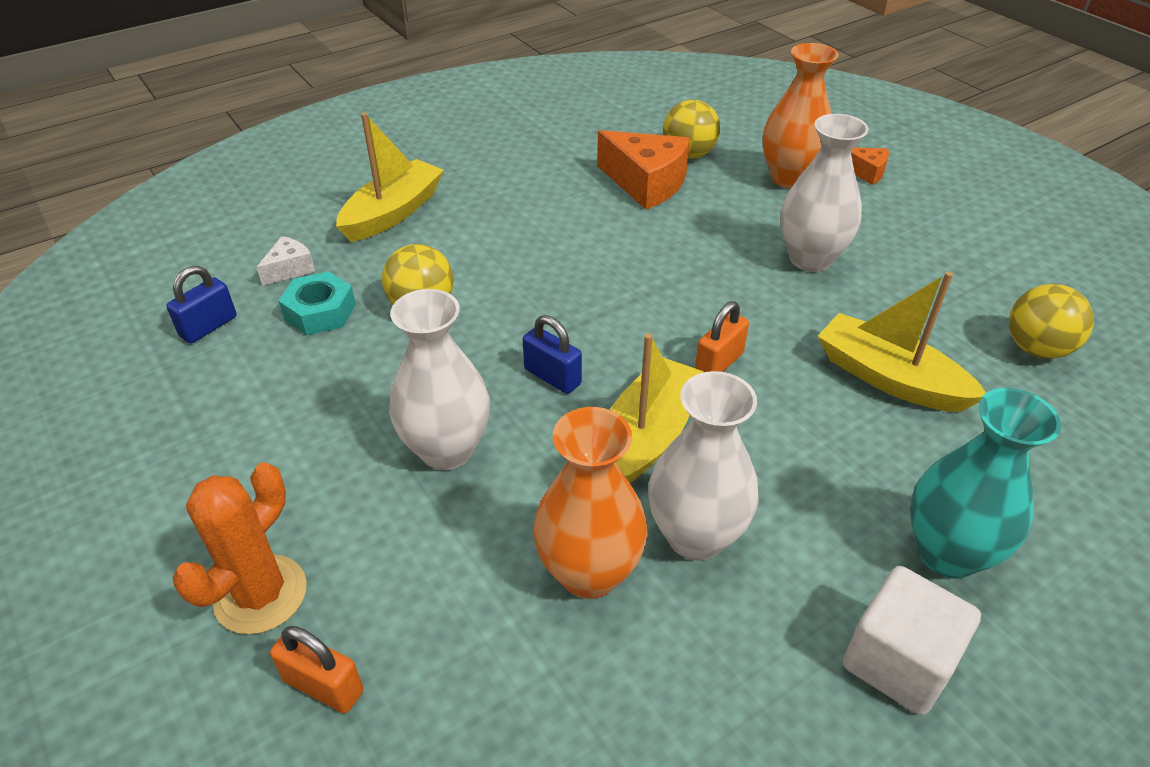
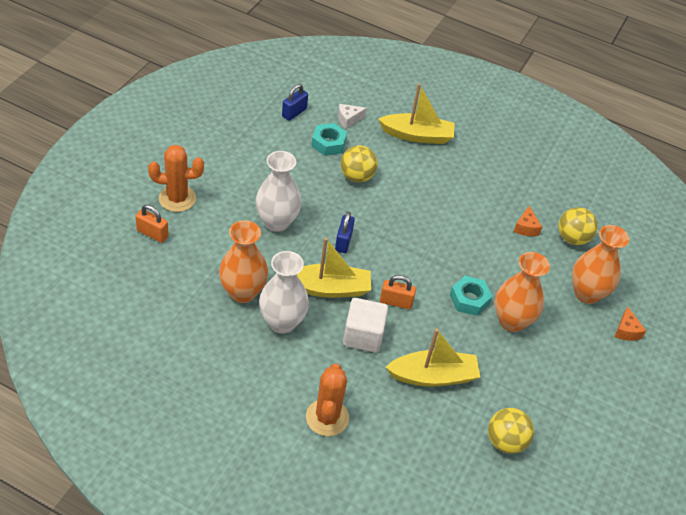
camera: 55 degrees right, 5 degrees up
blue padlock [166,266,236,343] -> blue padlock turned 60 degrees counterclockwise [282,84,308,121]
white cheese [256,236,315,286] -> white cheese turned 150 degrees clockwise [338,104,367,129]
orange padlock [270,626,363,713] -> orange padlock turned 60 degrees counterclockwise [135,205,169,243]
orange cheese [597,130,690,209] -> orange cheese [514,206,542,236], size x0.51
white vase [780,114,869,272] -> orange vase [495,252,550,332]
yellow boat [818,272,986,412] -> yellow boat turned 75 degrees clockwise [385,328,480,387]
white cube [843,566,981,715] -> white cube moved to [343,298,388,352]
turquoise vase [910,388,1061,579] -> orange cactus [306,363,349,436]
none -> turquoise nut [450,276,493,316]

